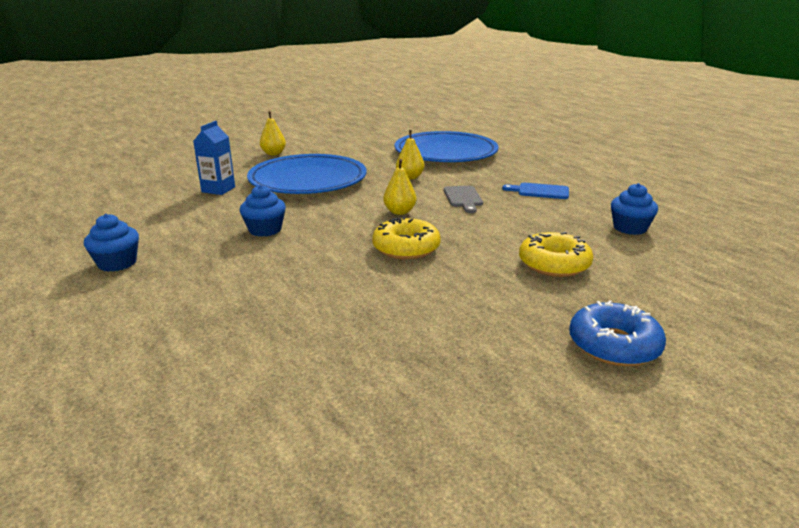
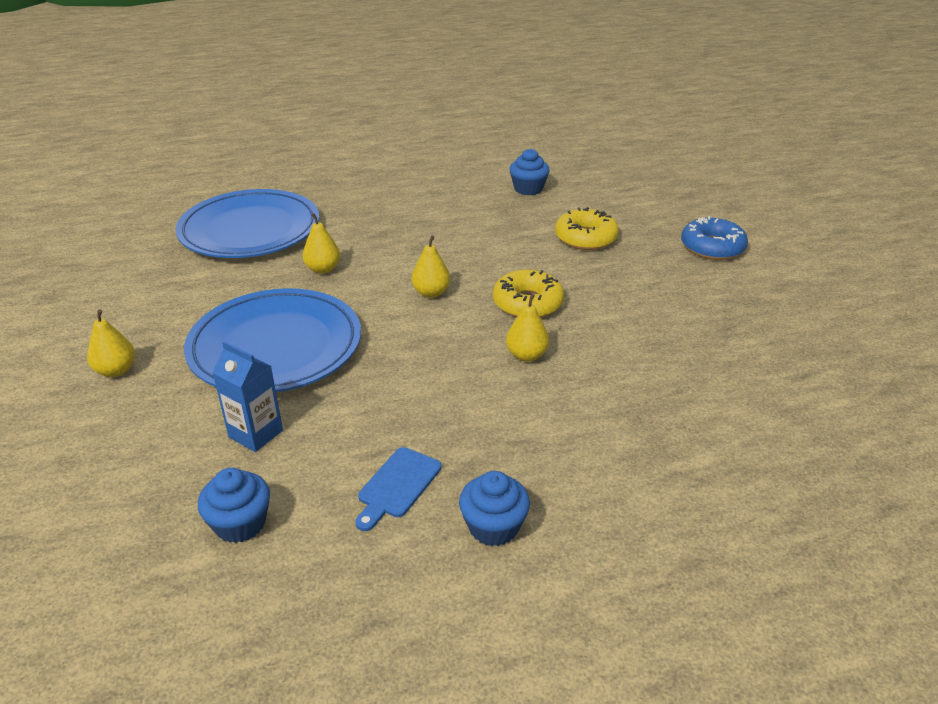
camera: 75 degrees left, 10 degrees up
blue cupcake [240,185,286,237] -> blue cupcake moved to [198,468,270,543]
grey cutting board [444,186,483,213] -> none
blue cutting board [502,183,569,199] -> blue cutting board moved to [356,447,442,531]
none -> yellow pear [506,294,549,362]

